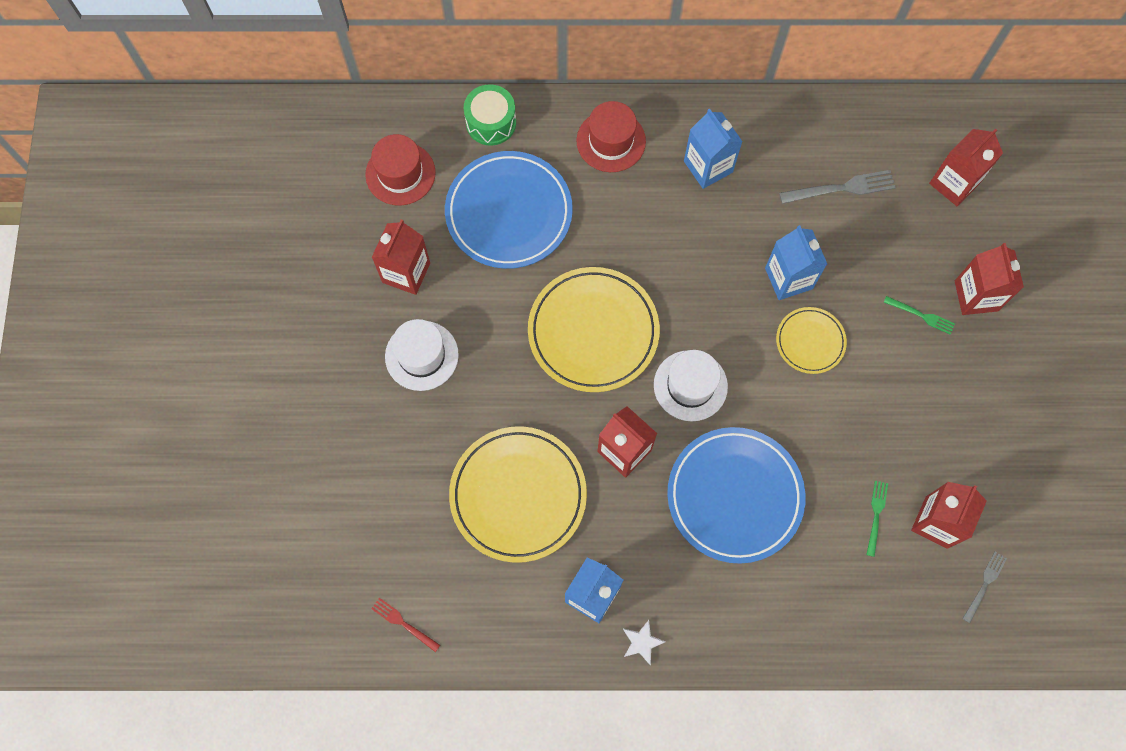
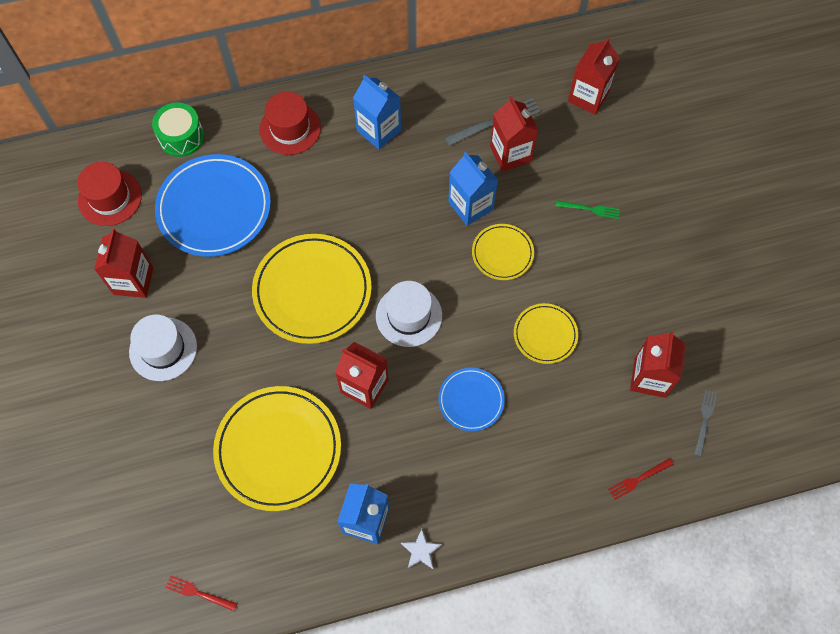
camera: 15 degrees left, 5 degrees down
blue plate [667,427,806,564] -> blue plate [438,368,505,431], size x0.53
green fork [866,481,888,557] -> none
red carton [955,243,1024,315] -> red carton moved to [490,96,538,172]
none -> yellow plate [514,303,578,364]
none -> red fork [608,458,674,500]

